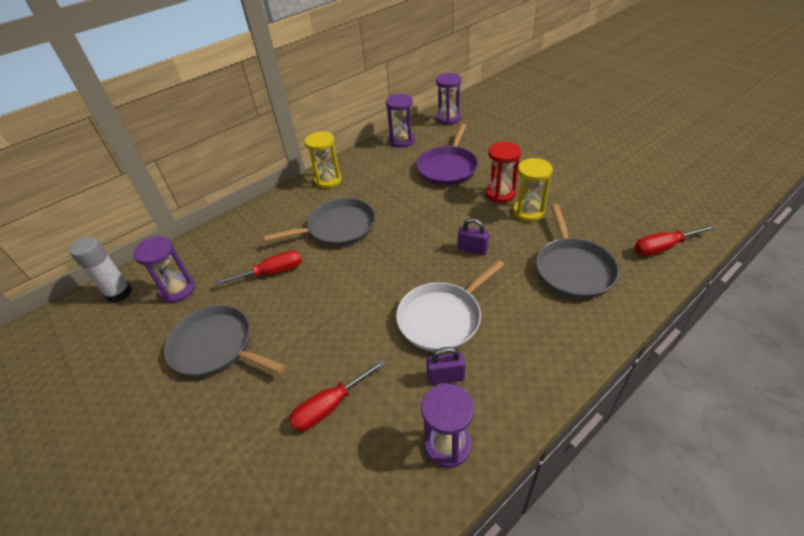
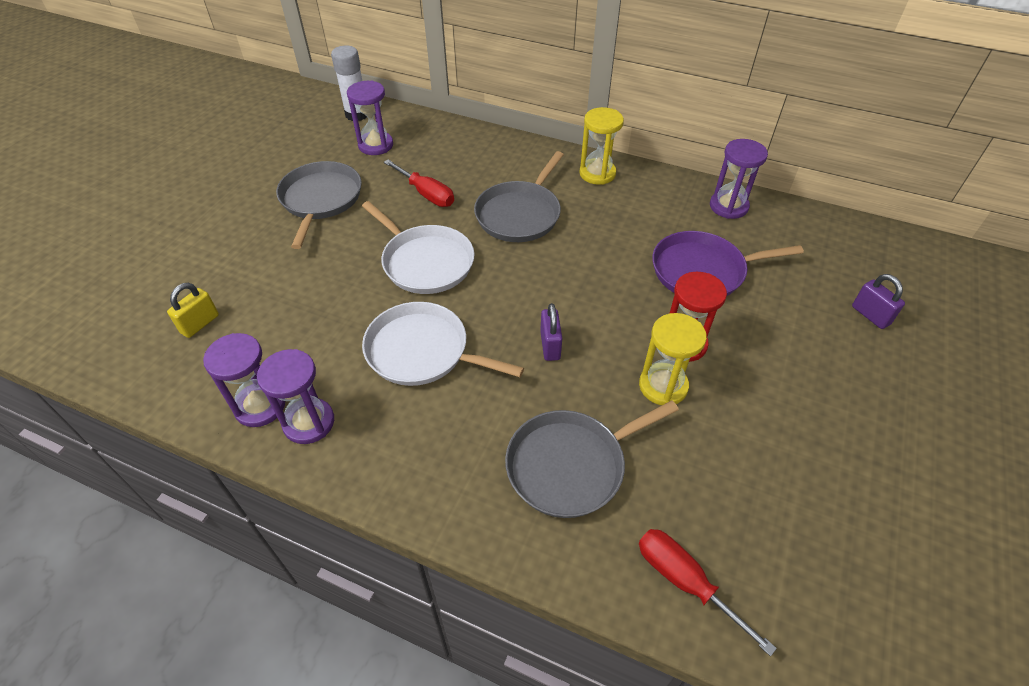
camera: 60 degrees right, 5 degrees up
grey pan [264,198,375,246] -> grey pan turned 75 degrees clockwise [474,151,564,242]
red screwdriver [289,359,386,431] -> none
purple padlock [426,347,466,385] -> purple padlock moved to [852,274,905,329]
purple hourglass [436,73,462,125] -> purple hourglass moved to [257,349,334,444]
none -> yellow padlock [167,283,219,338]
none -> white pan [362,201,475,294]

